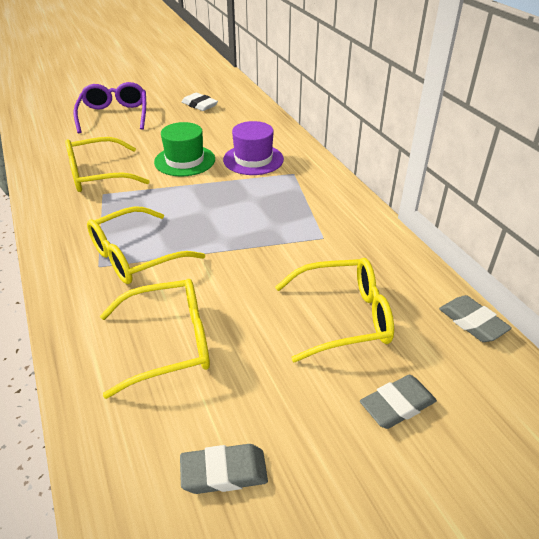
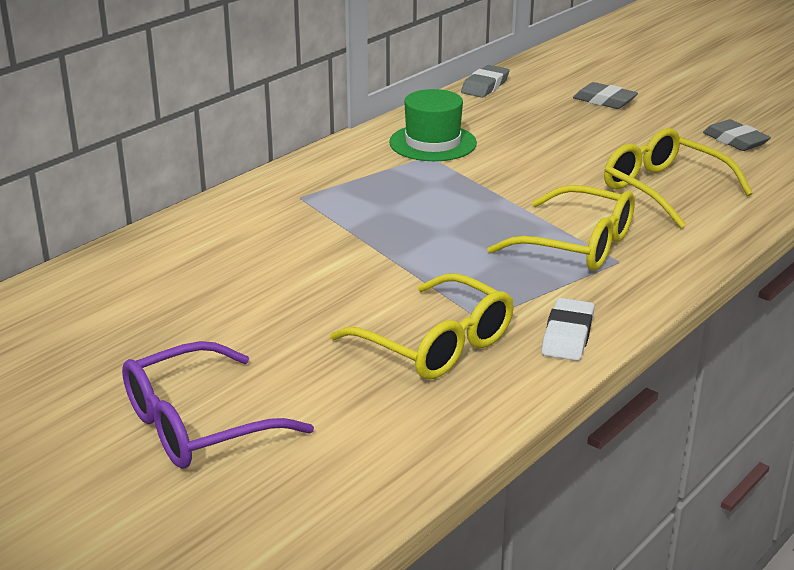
camera: 115 degrees left, 10 degrees down
green hat [154,122,215,176] -> green hat moved to [389,89,477,161]
white eraser [182,93,218,111] -> white eraser moved to [542,298,594,361]
purple hat [223,121,284,175] -> none
yellow glasses [275,258,394,362] -> none

